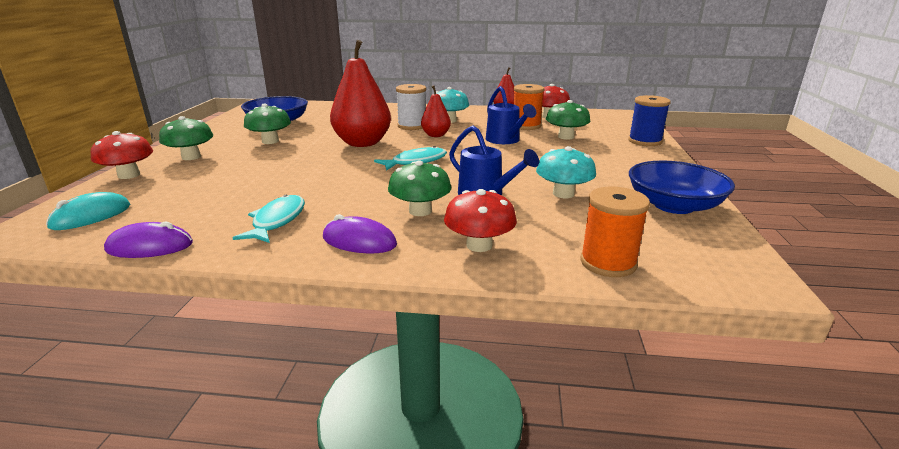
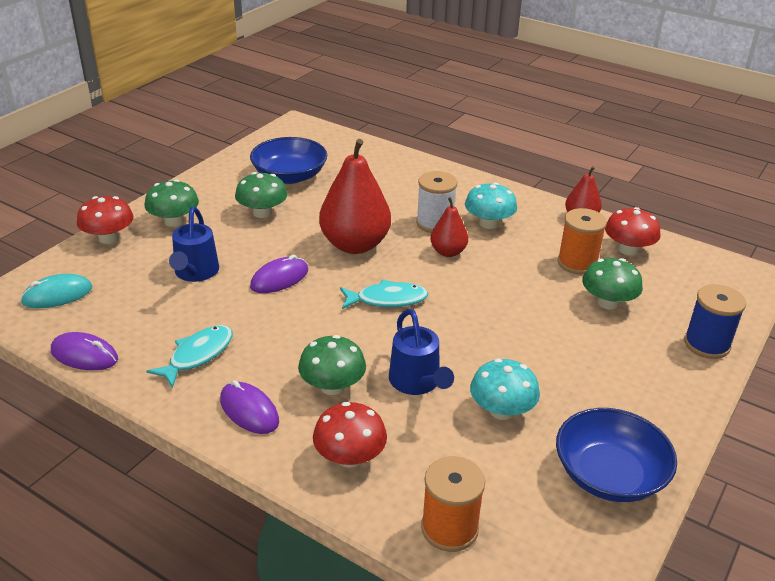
camera: 25 degrees right, 10 degrees up
blue watering can [486,86,536,144] -> blue watering can moved to [169,207,219,282]
none -> purple mouse [250,255,308,293]

